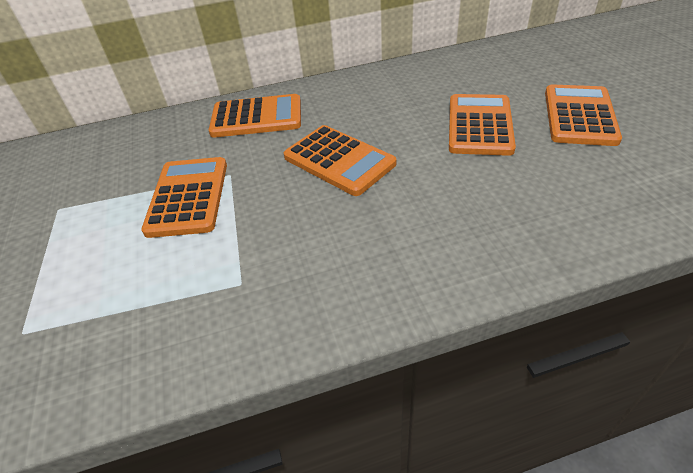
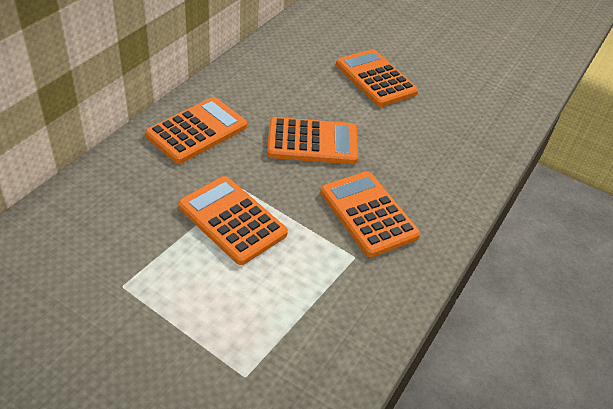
camera: 50 degrees left, 0 degrees up
orange calculator [545,84,622,146] -> orange calculator moved to [320,171,420,257]

